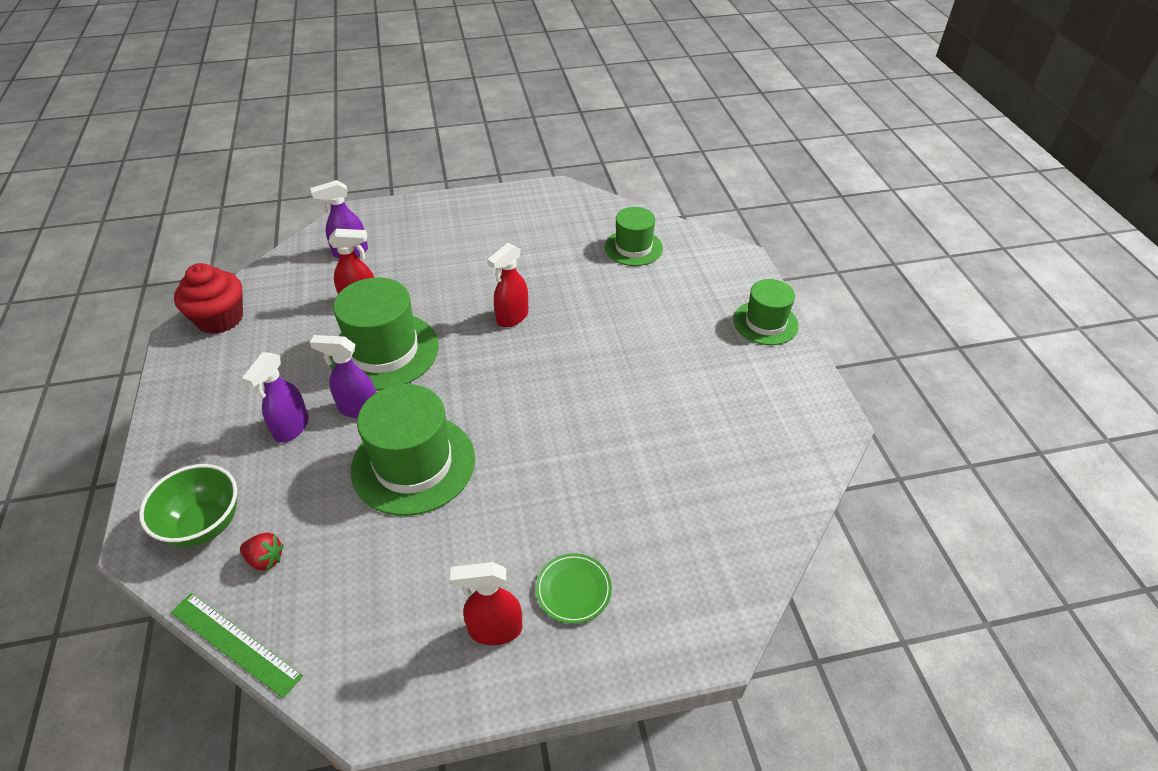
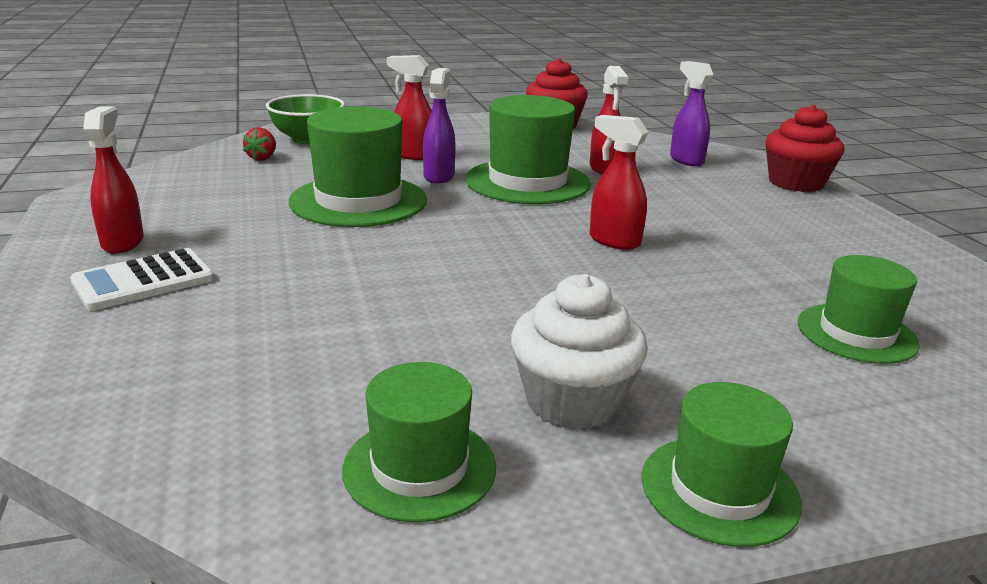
camera: 85 degrees right, 20 degrees down
green ruler [171,593,303,698] -> none
purple spray bottle [242,352,309,443] -> red spray bottle [387,55,432,160]
green plate [536,553,612,624] -> white calculator [70,248,215,311]
none -> green hat [342,362,496,522]
none -> white cupcake [511,274,648,430]
none -> red cupcake [766,104,844,192]

